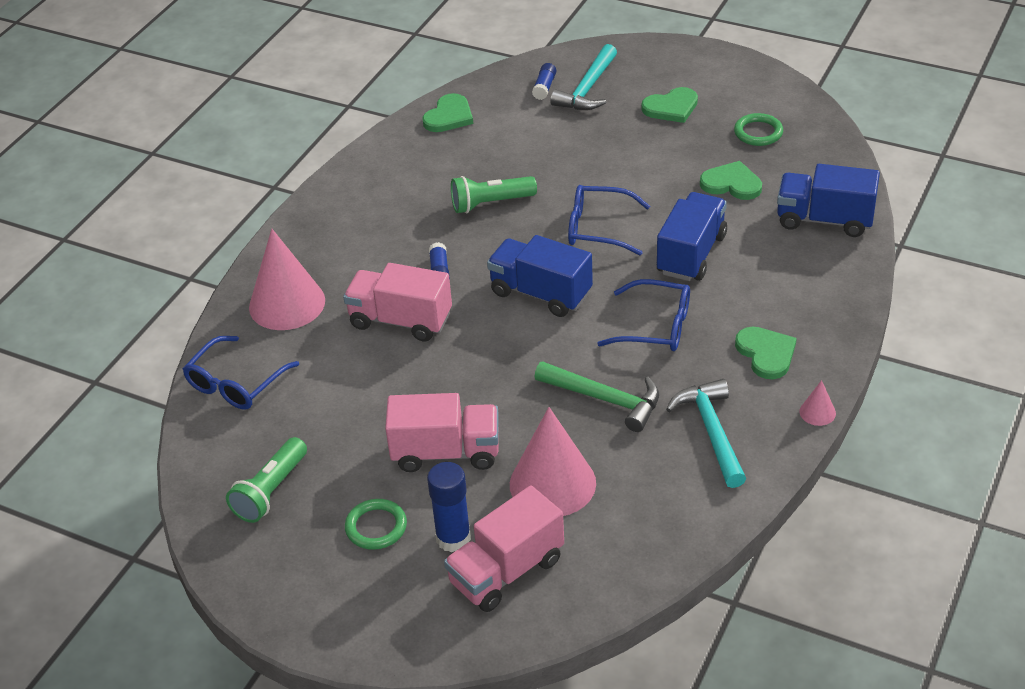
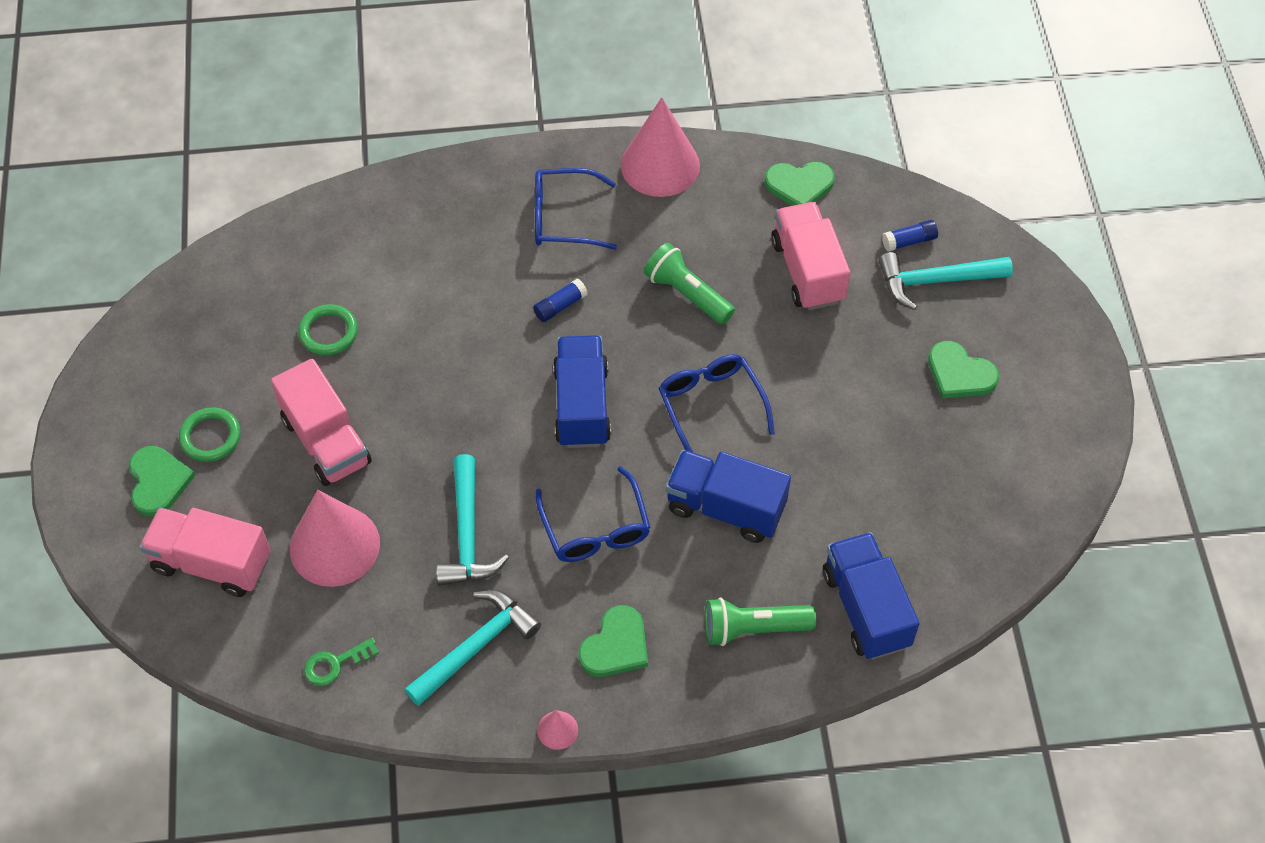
camera: 55 degrees right, 15 degrees up
blue glasses [183,336,299,410] -> blue glasses moved to [535,168,617,250]
green flashlight [226,437,307,523] -> green flashlight moved to [705,597,816,646]
pink cone [249,229,325,330] -> pink cone moved to [621,97,700,197]
pink truck [343,263,452,342] -> pink truck moved to [771,202,850,310]
blue glue stick [427,462,471,552] -> none
green hammer [535,361,659,432] -> turquoise hammer [436,454,509,586]
blue truck [657,192,727,281] -> blue truck turned 150 degrees counterclockwise [666,450,791,543]
green heart [700,161,762,200] -> green heart moved to [129,446,196,517]
green ring [734,113,783,146] -> green ring moved to [298,304,358,355]
none -> green key [304,638,379,686]

